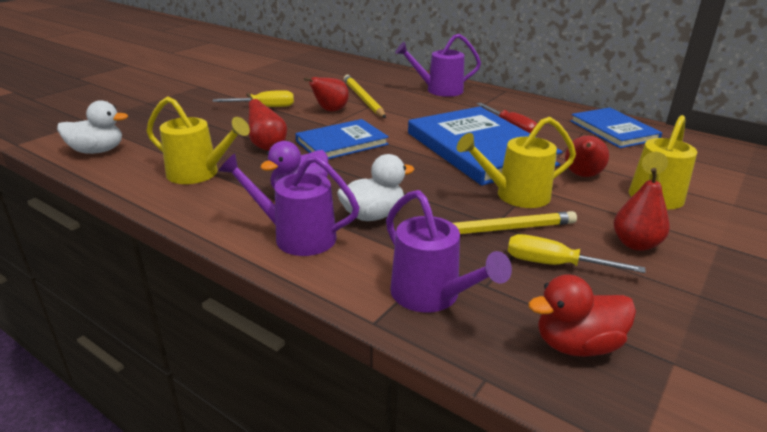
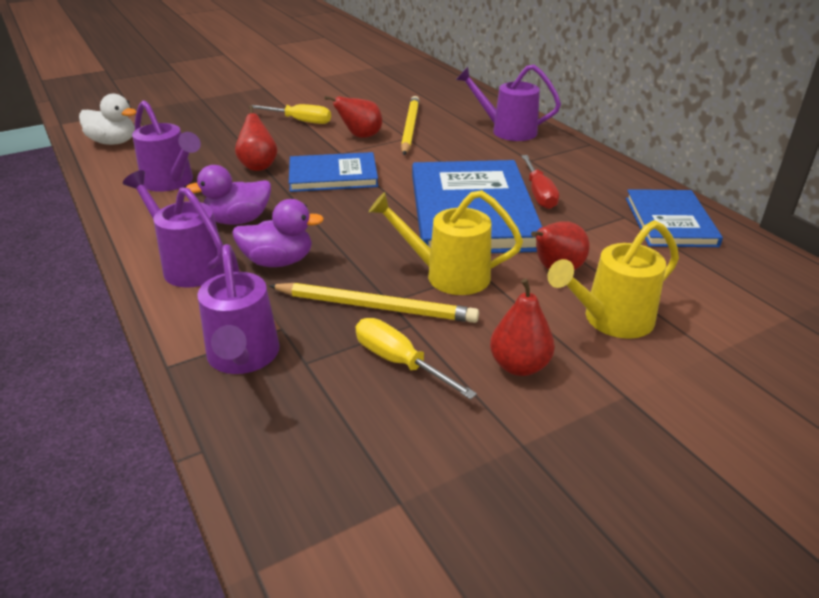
camera: 25 degrees right, 5 degrees up
yellow watering can [146,97,250,184] -> purple watering can [132,100,201,192]
white duck [337,154,415,221] -> purple duck [232,199,324,267]
red duck [528,274,636,357] -> none

